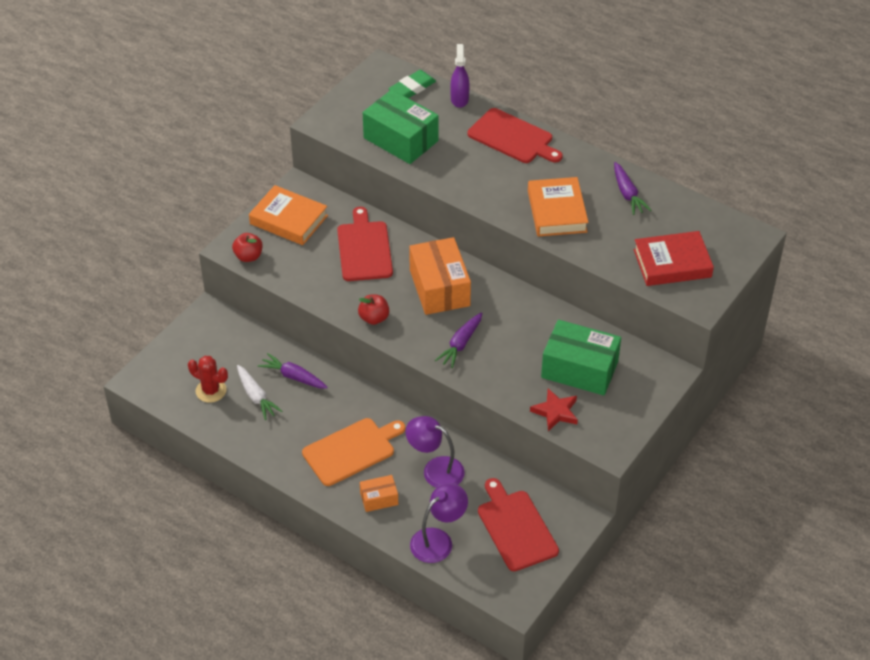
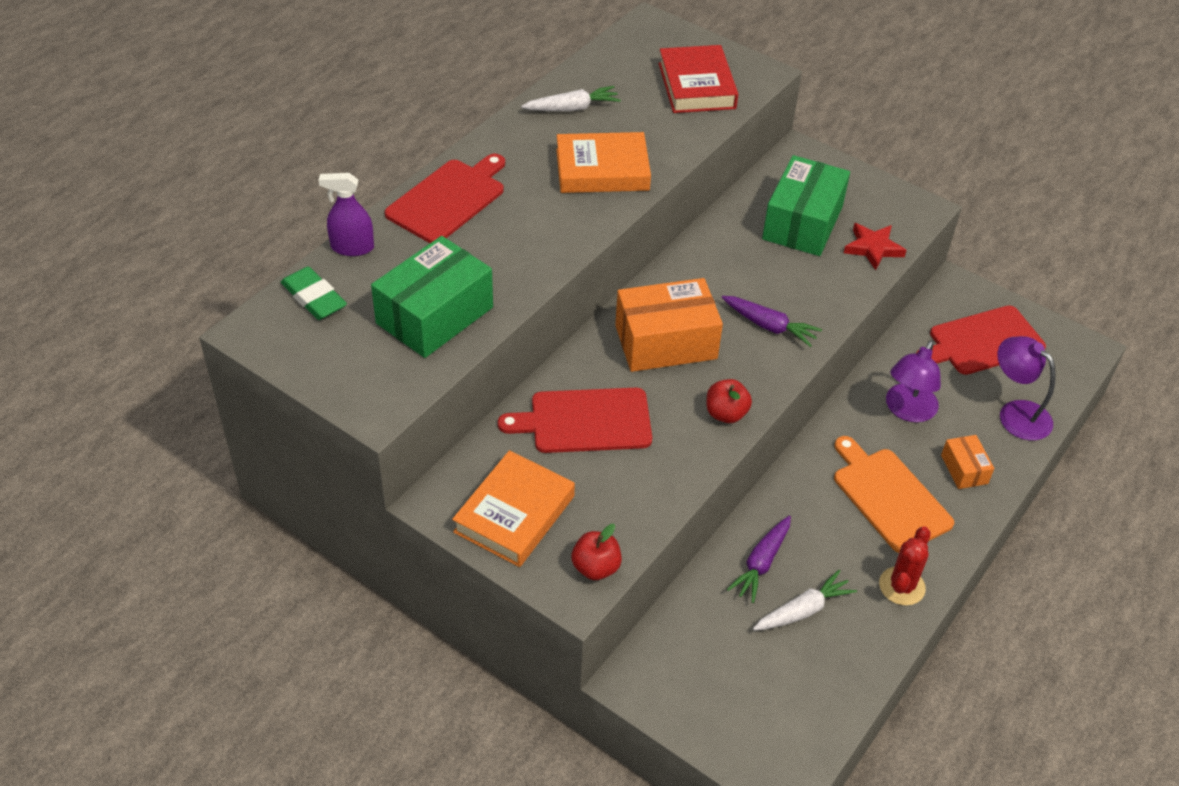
camera: 90 degrees left, 0 degrees up
red cactus [188,356,228,403] -> red cactus moved to [879,526,931,606]
purple carrot [614,162,651,215] -> white carrot [521,86,621,111]

